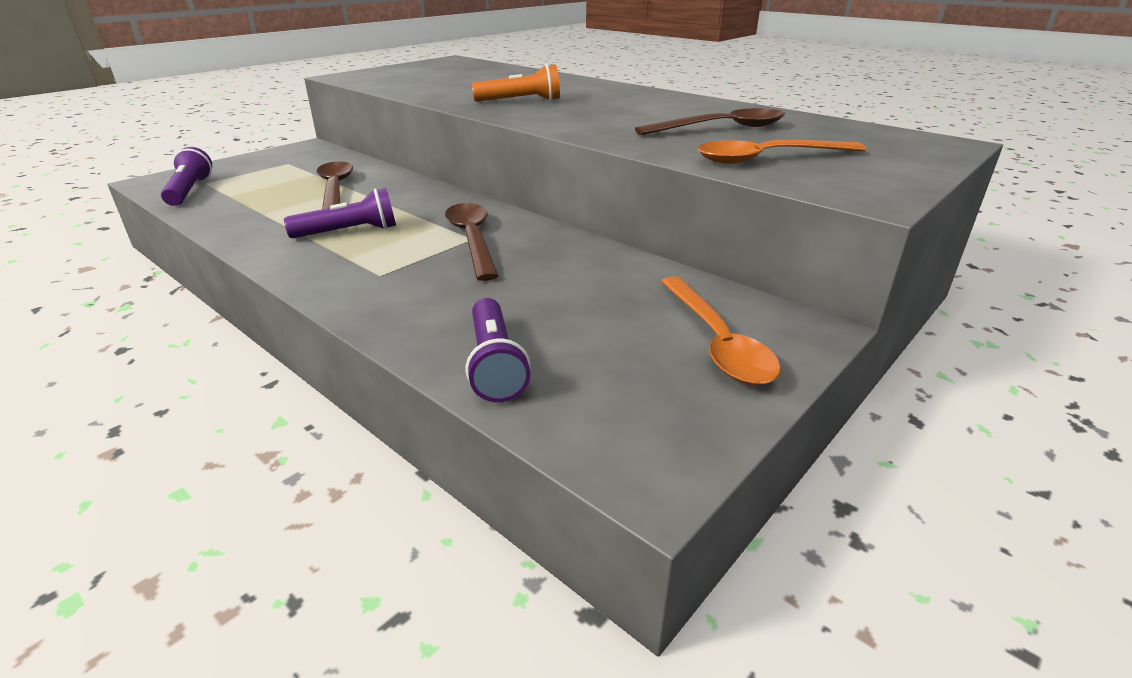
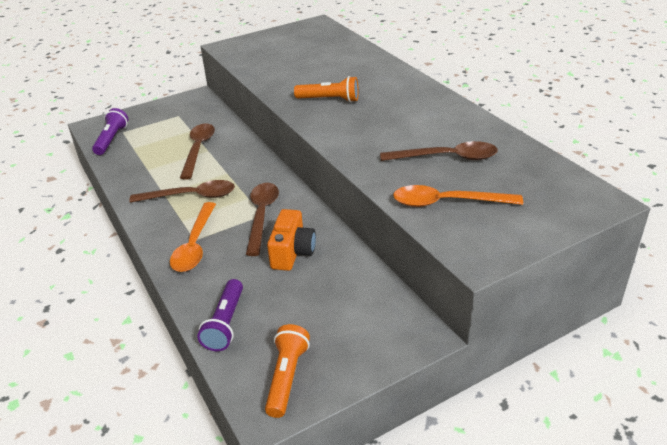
camera: 20 degrees right, 5 degrees up
purple flashlight [284,188,396,238] -> brown spoon [129,180,235,203]
orange spoon [661,276,781,385] -> orange spoon moved to [170,202,216,272]
none -> orange flashlight [265,324,310,418]
none -> orange camera [267,209,316,271]

